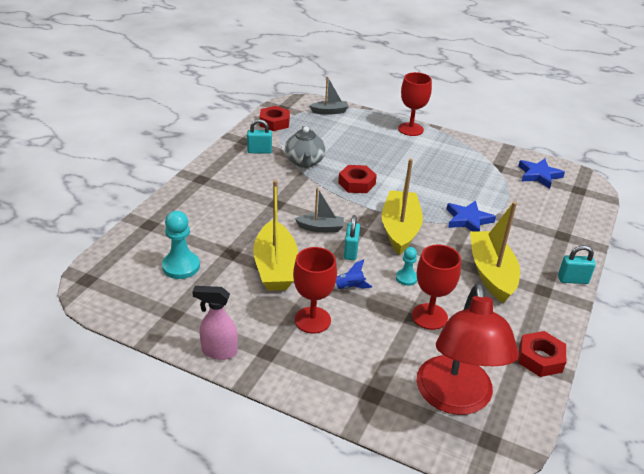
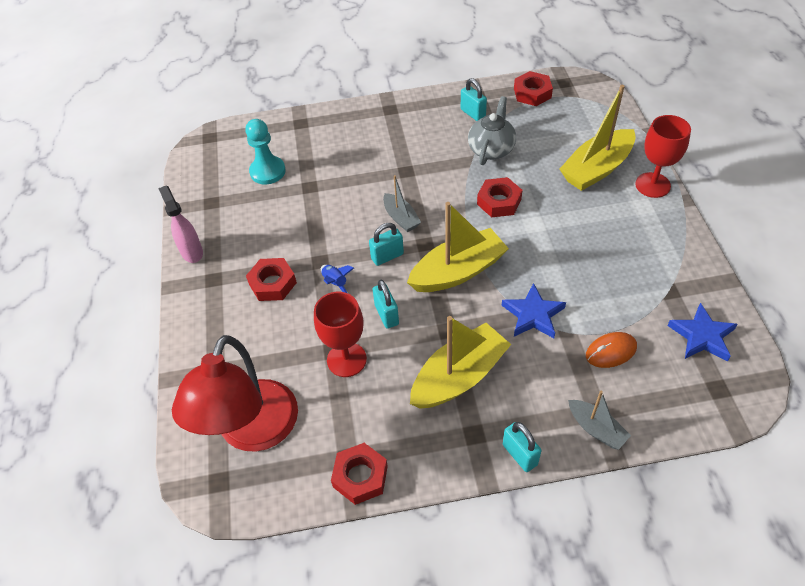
camera: 60 degrees right, 15 degrees up
yellow boat [253,180,298,291] -> yellow boat moved to [559,85,636,191]
grey teapot [285,126,326,168] -> grey teapot turned 150 degrees clockwise [468,96,516,165]
red goblet [293,247,337,334] -> red nut [246,258,297,301]
grey boat [310,77,349,115] -> grey boat moved to [568,391,631,450]
turquoise pawn [396,247,417,286] -> turquoise padlock [373,280,399,329]
red lamp [416,283,519,415] -> red lamp turned 45 degrees counterclockwise [172,335,298,452]
none -> orange mouse [586,332,637,368]

